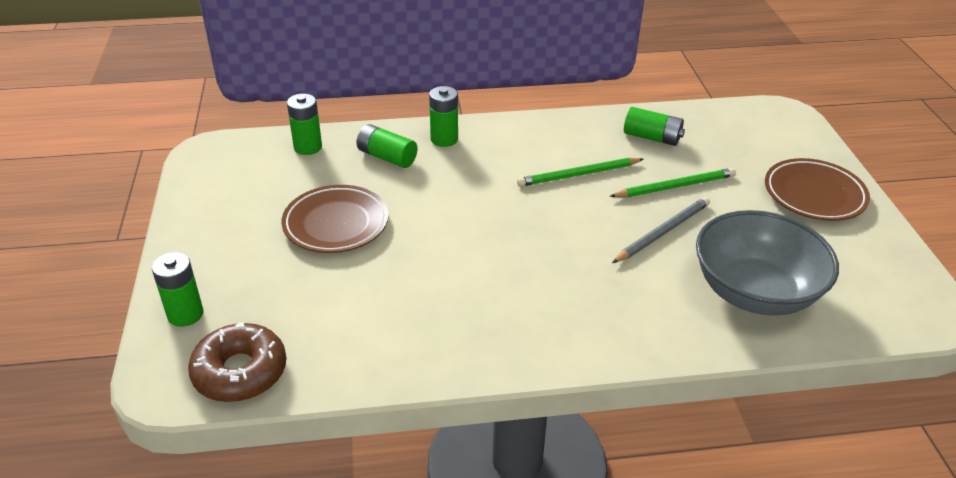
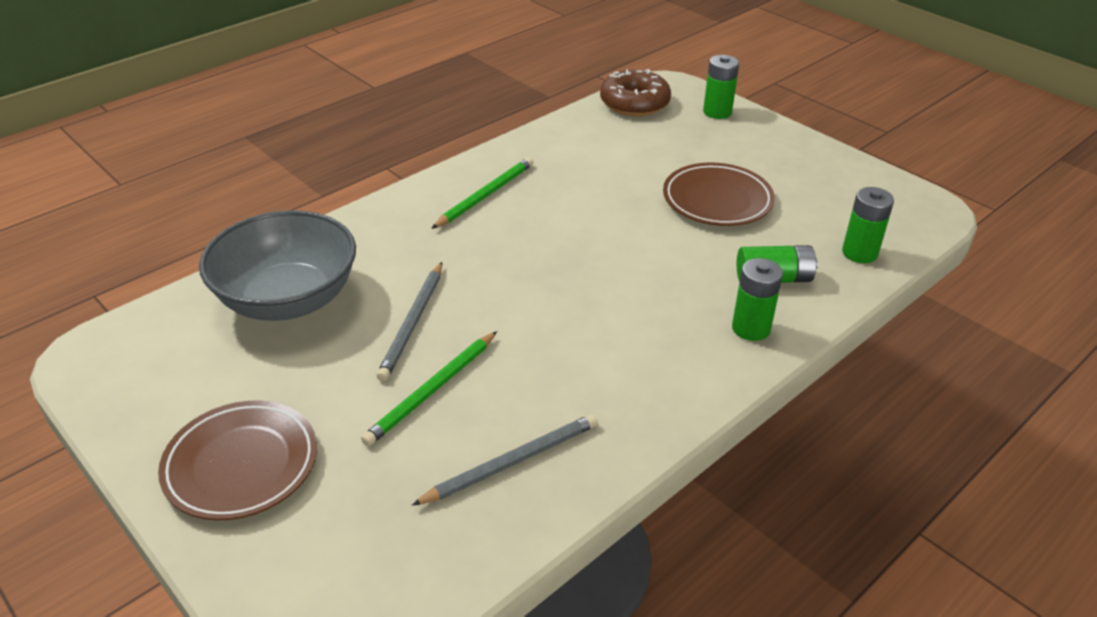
camera: 145 degrees right, 0 degrees up
green pencil [517,158,643,187] -> green pencil moved to [431,157,534,229]
green battery [624,107,685,146] -> grey pencil [412,414,598,505]

